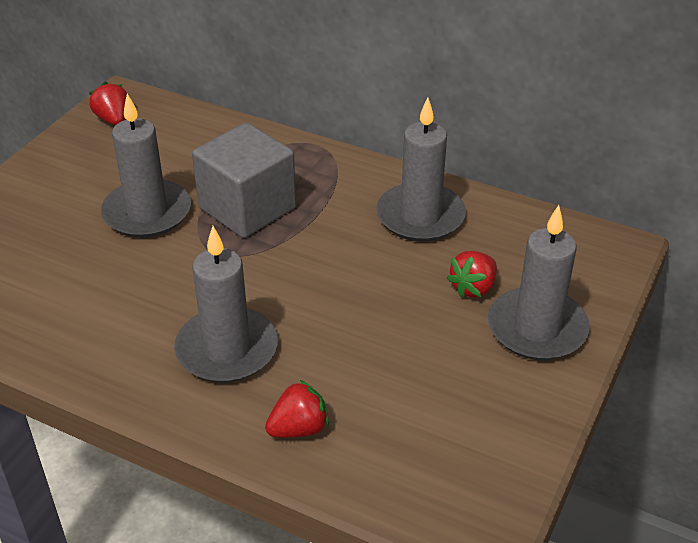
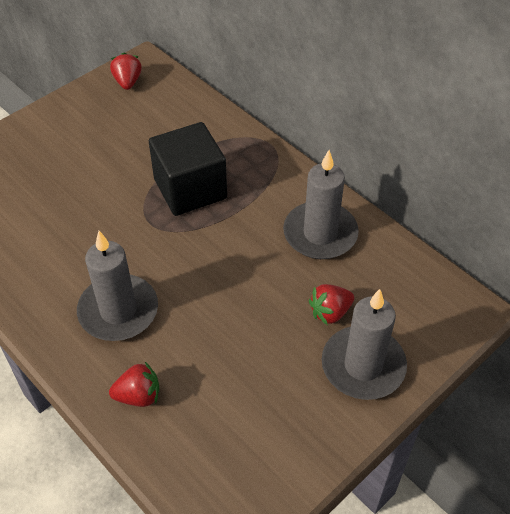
camera: 20 degrees right, 10 degrees up
grey candle [101,94,191,238] -> none
grey cube [192,122,296,238] -> black cube [149,122,227,216]

